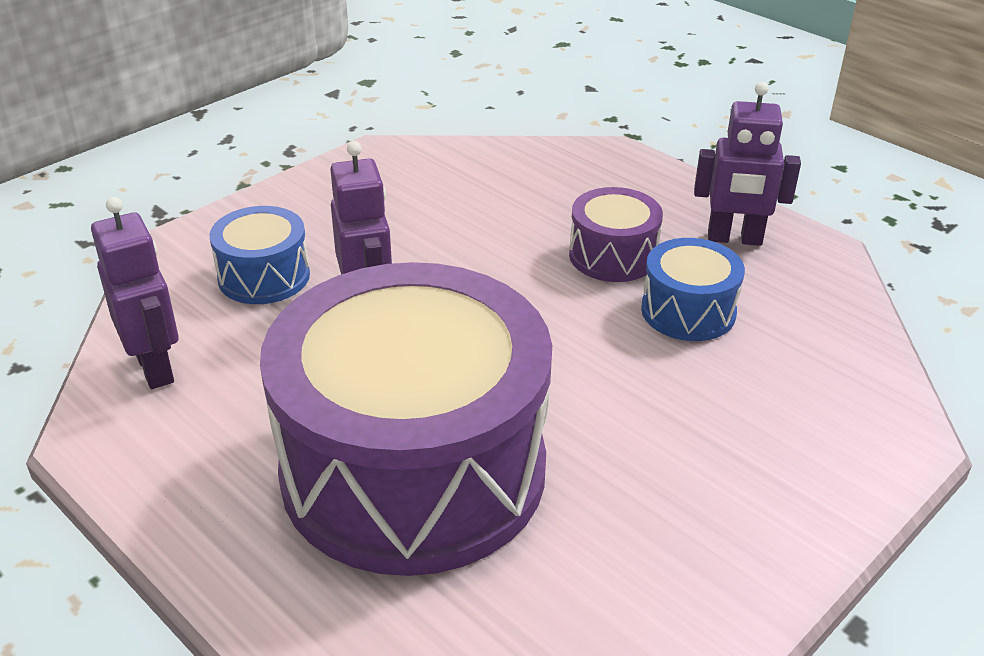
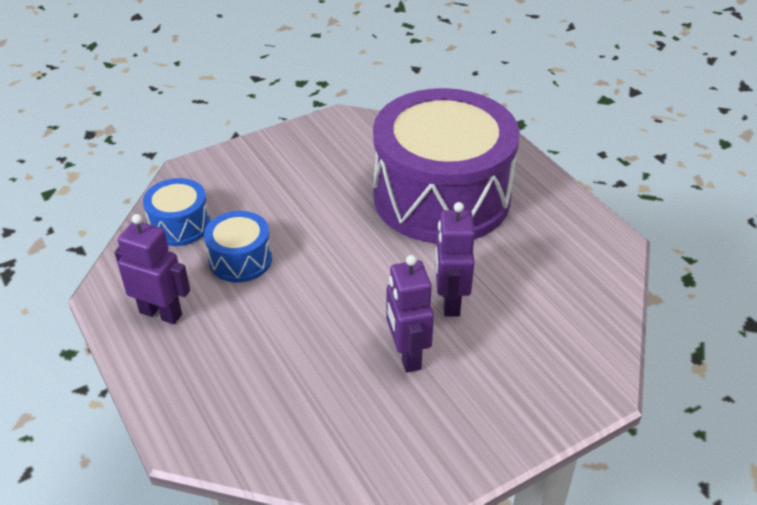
camera: 165 degrees left, 5 degrees up
purple robot [91,197,179,389] -> purple robot moved to [386,255,434,372]
blue drum [210,206,310,304] -> blue drum moved to [143,178,210,246]
purple drum [569,187,663,282] -> none

